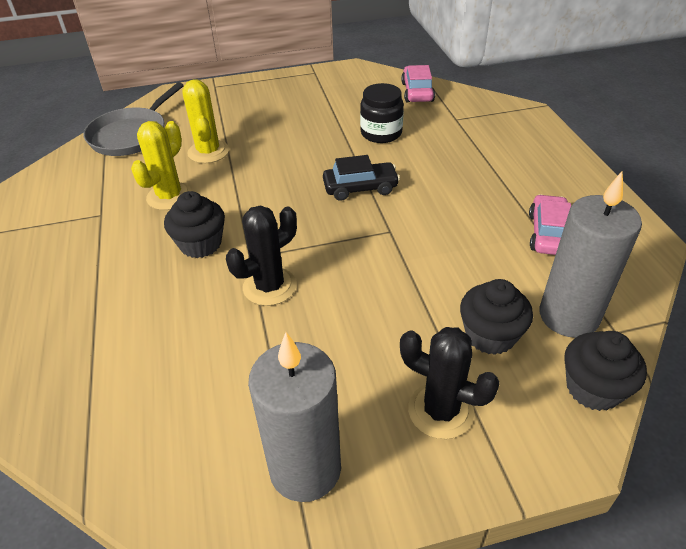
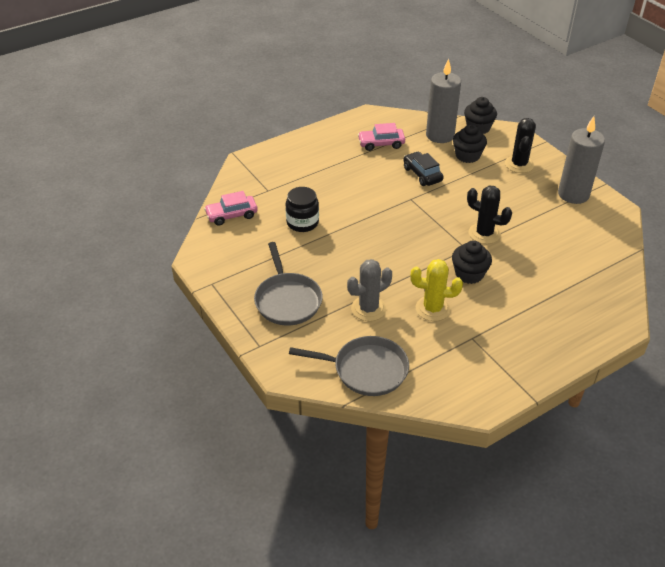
camera: 110 degrees left, 0 degrees up
yellow cactus [182,79,229,163] -> grey cactus [347,259,392,321]
black car [323,155,400,201] -> black car moved to [403,151,444,186]
none -> grey pan [254,242,323,325]

